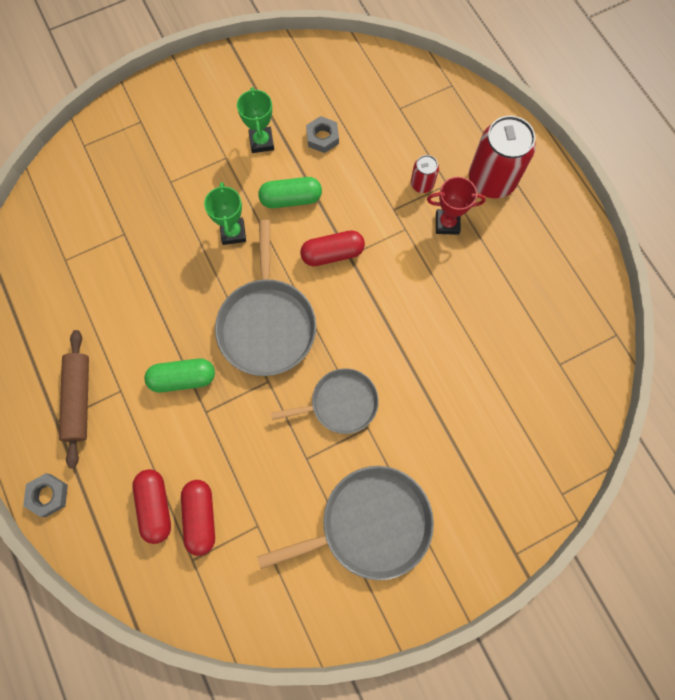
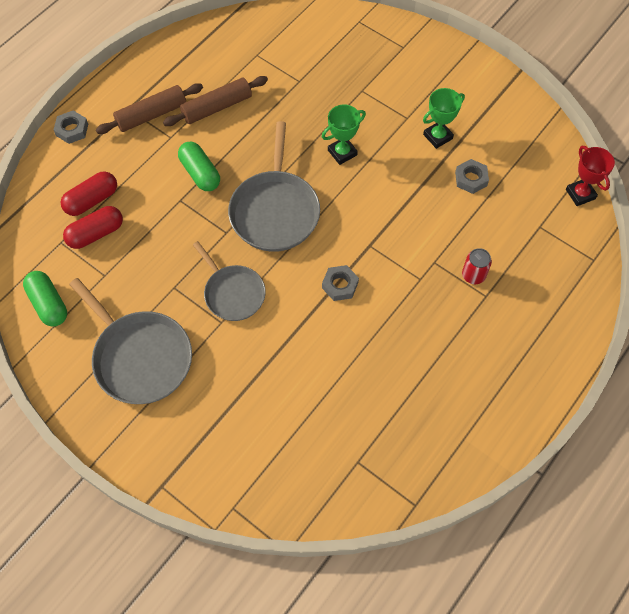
camera: 65 degrees right, 10 degrees down
grey pan [215,220,316,376] -> grey pan turned 60 degrees counterclockwise [228,121,320,252]
green capsule [258,177,322,208] -> green capsule moved to [23,271,67,327]
red capsule [300,230,365,266] -> none
red trophy [427,177,486,235] -> red trophy moved to [566,146,615,206]
red can [469,116,536,198] -> none
none -> brown rolling pin [163,76,268,126]
none -> grey nut [322,265,359,301]

